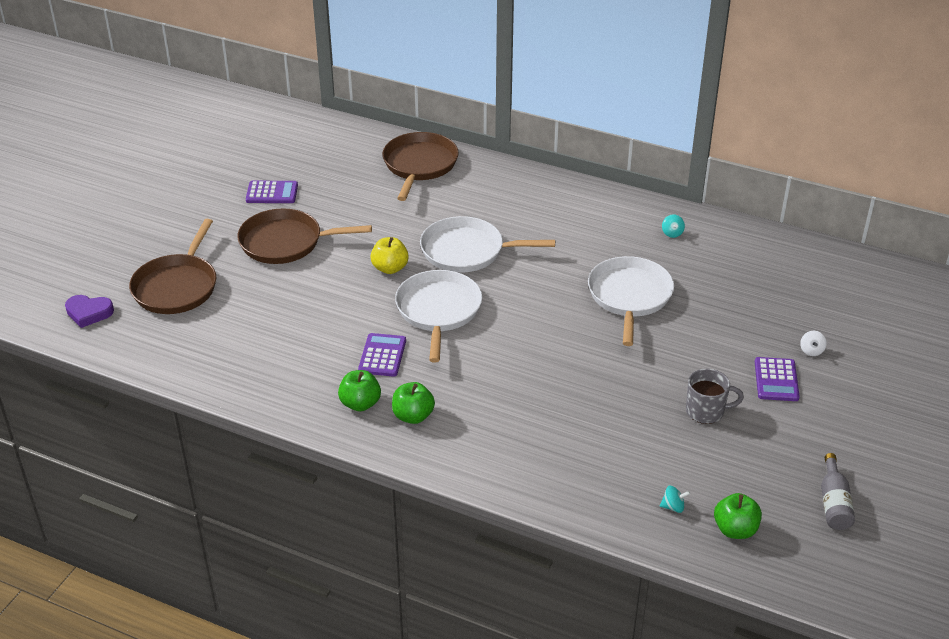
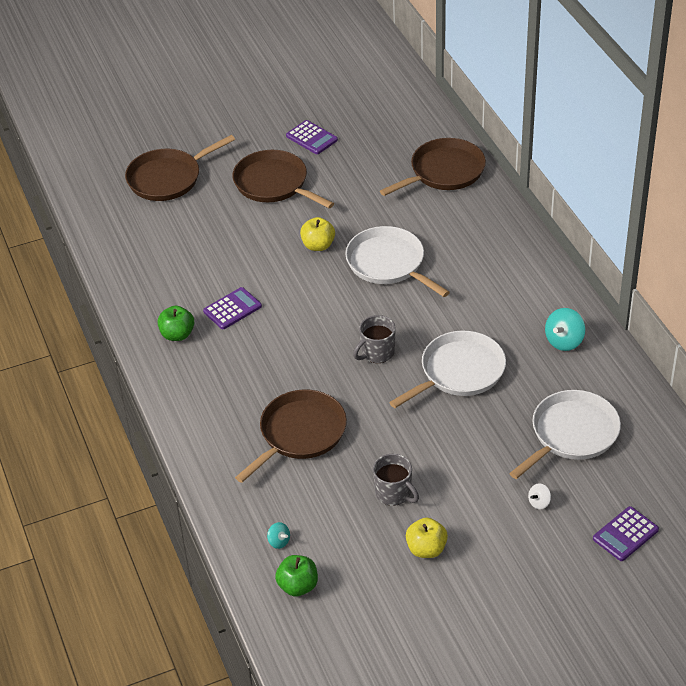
camera: 45 degrees right, 5 degrees up
purple heart [65,295,114,328] -> none
green apple [392,382,435,424] -> none
white pan [395,270,482,363] -> white pan moved to [509,390,621,479]
turquoise spinning top [662,215,685,238] -> turquoise spinning top [545,308,585,351], size x1.82
purple calculator [755,357,800,401] -> purple calculator moved to [593,506,659,561]
grey bottle [821,453,855,530] -> none
none -> brown pan [235,390,347,483]
none -> grey mug [353,315,396,363]
none -> yellow apple [406,518,448,558]

